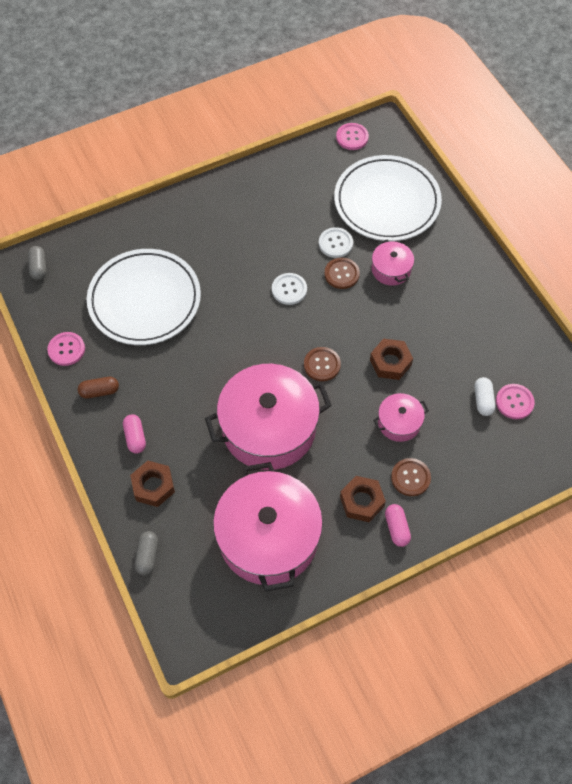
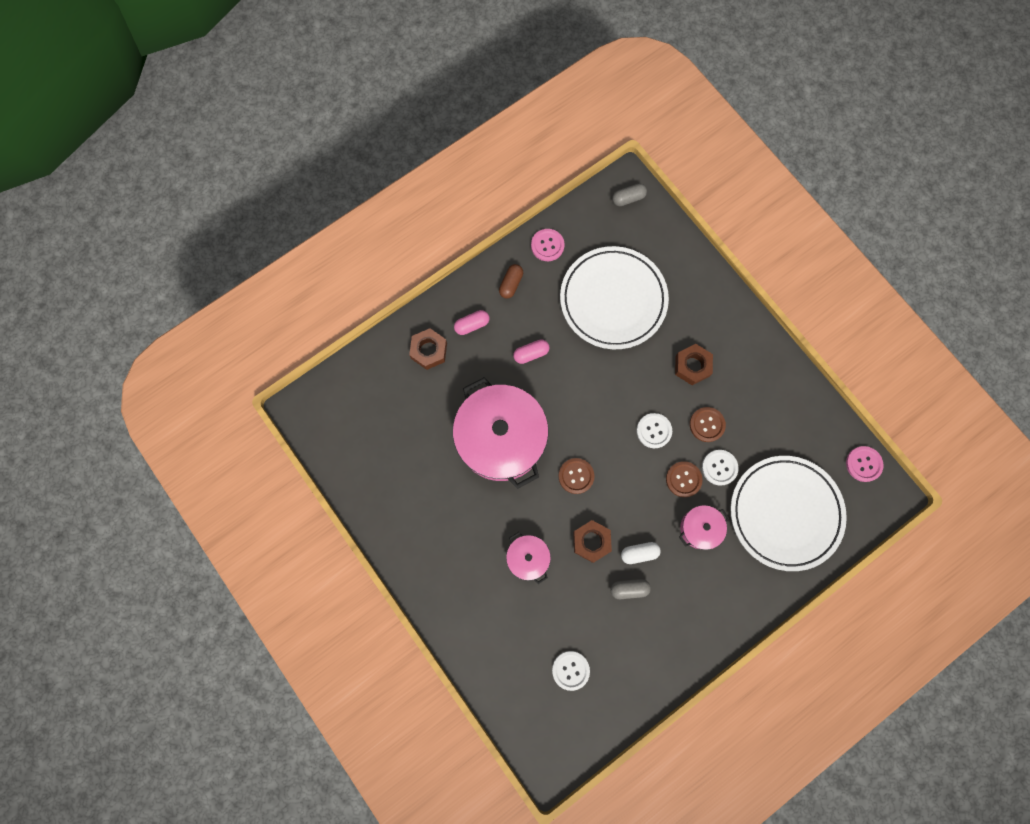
camera: 80 degrees right, 15 degrees up
brown capsule [78,377,119,398] -> brown capsule turned 45 degrees clockwise [499,264,523,299]
grey capsule [135,531,158,576] -> grey capsule moved to [611,579,651,599]
pink pot [213,462,323,592] -> none
brown nut [340,476,386,522] -> brown nut moved to [675,344,713,385]
pink capsule [385,504,411,547] -> pink capsule moved to [513,339,549,364]
brown button [391,458,431,496] -> brown button moved to [690,407,726,442]
white capsule [474,377,496,416] -> white capsule moved to [621,542,661,564]
pink button [496,384,535,419] -> white button [552,651,590,691]

